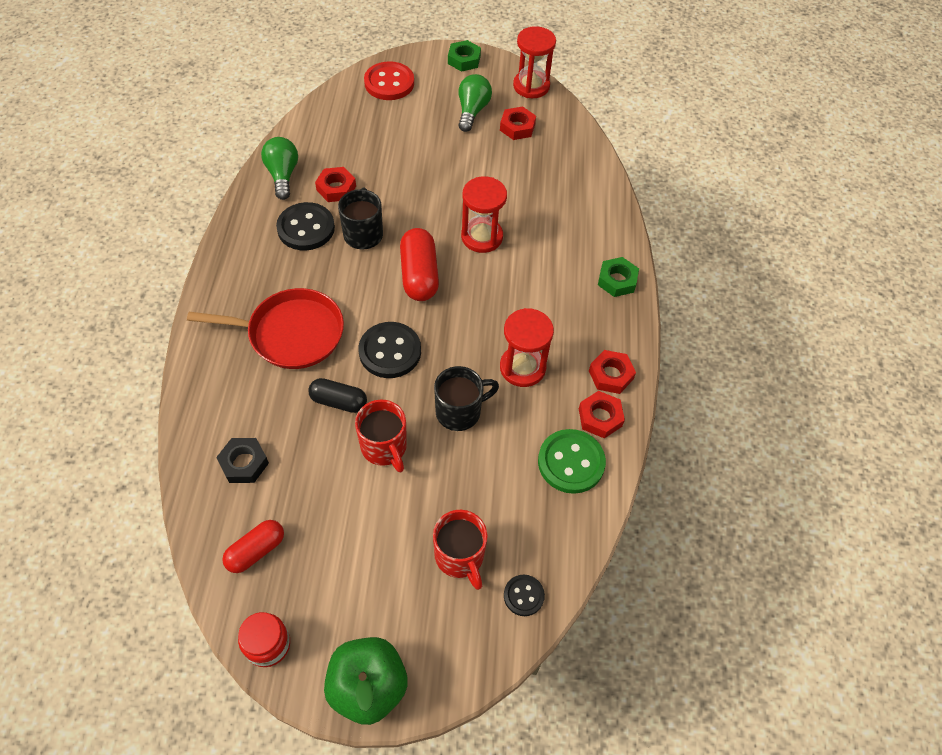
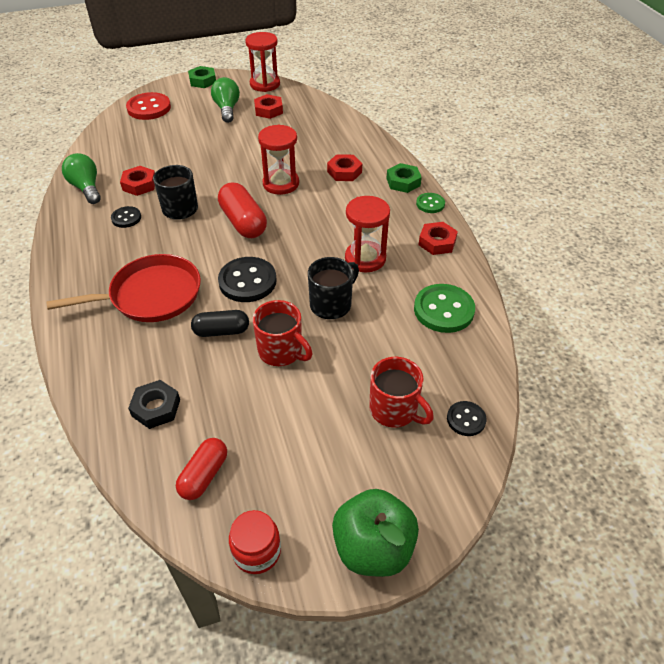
camera: 20 degrees left, 10 degrees down
black button [276,202,335,250] -> black button [111,206,141,228], size x0.56
red nut [579,391,625,438] -> red nut moved to [327,154,362,181]
none -> green button [416,193,445,213]

